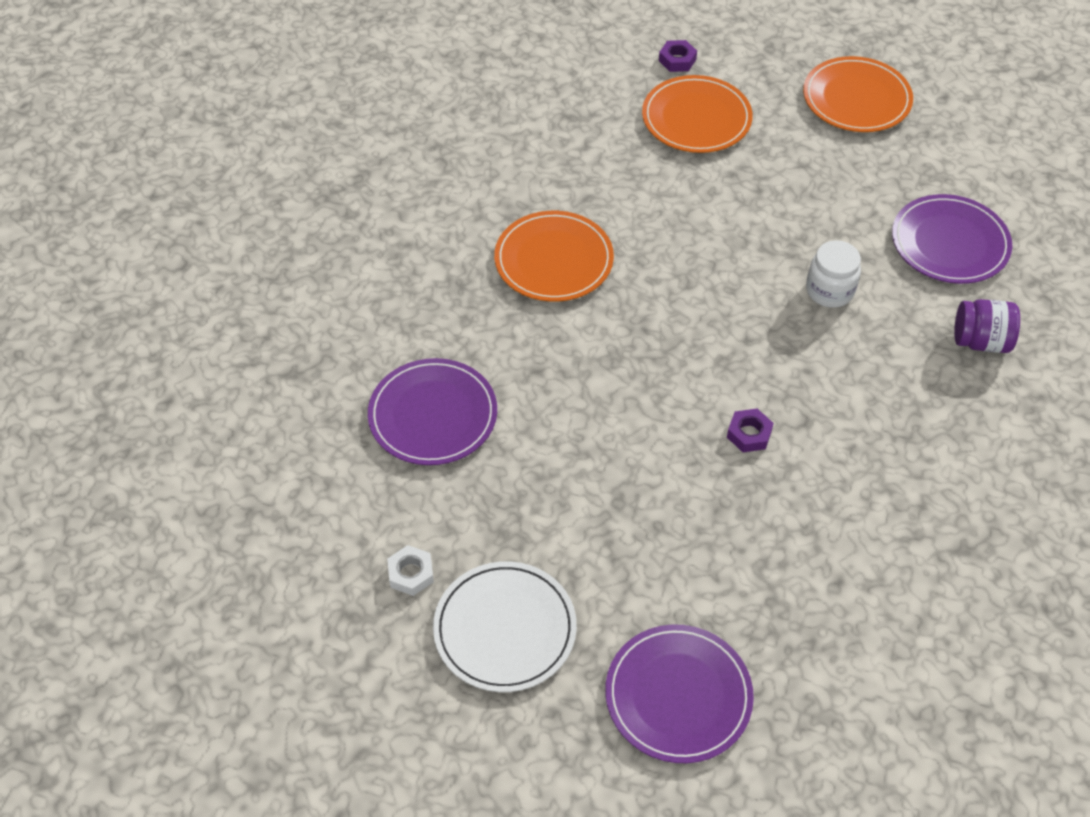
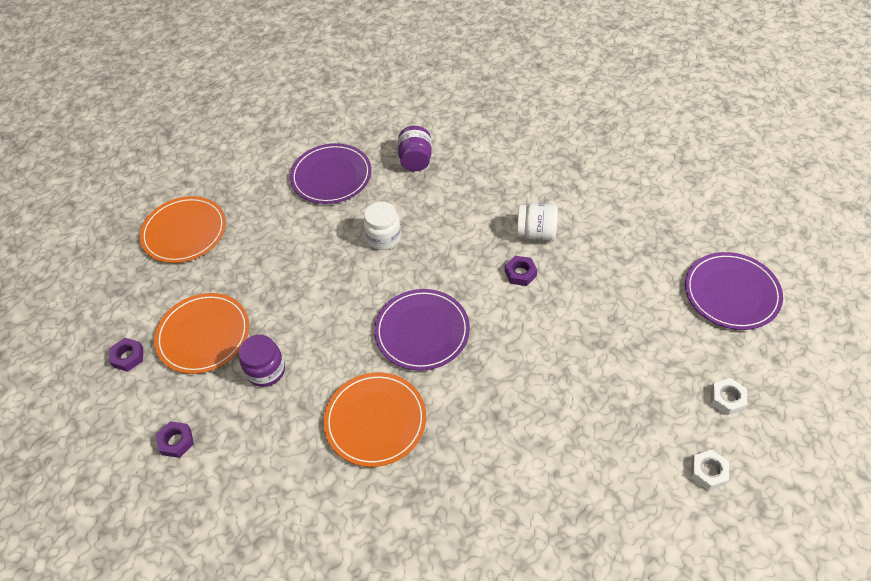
camera: 95 degrees left, 0 degrees up
purple plate [368,358,497,465] -> purple plate moved to [374,289,470,371]
white plate [433,561,577,692] -> white nut [711,378,747,415]
none -> purple nut [156,421,194,458]
none -> purple jar [239,335,285,387]
none -> white jar [517,203,558,241]

